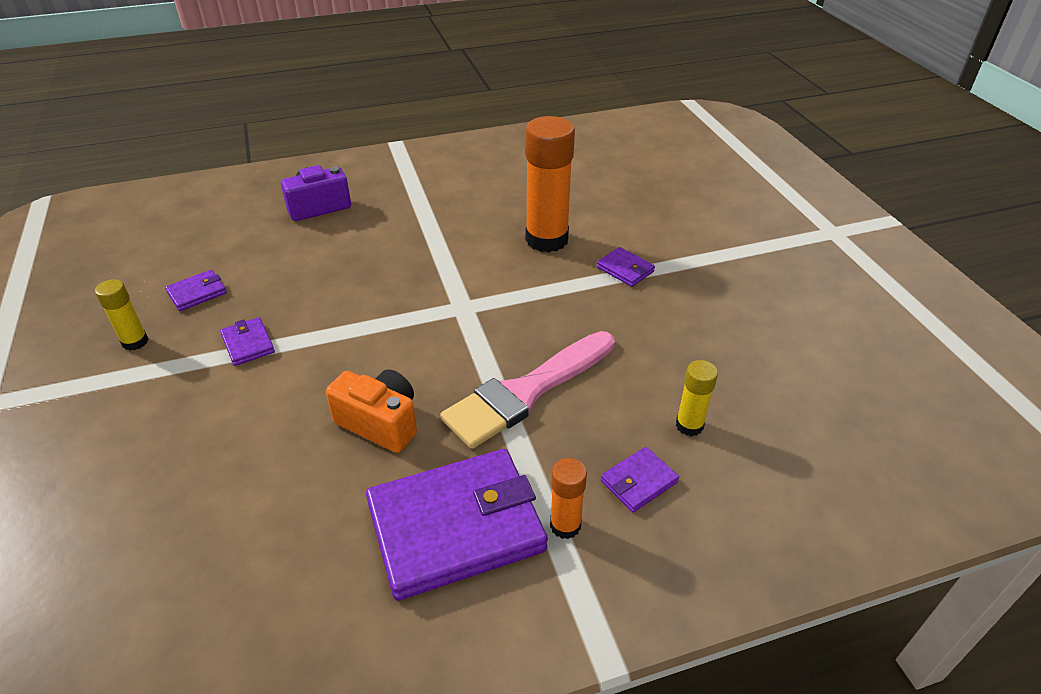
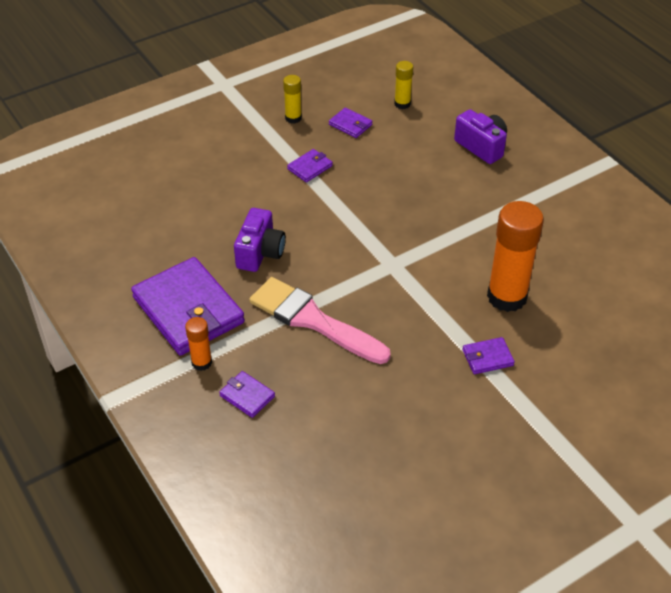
camera: 75 degrees right, 5 degrees up
orange camera [326,370,417,453] -> purple camera [234,208,286,272]
purple wallet [597,247,655,287] -> purple wallet turned 45 degrees clockwise [462,337,515,374]
yellow glue stick [676,360,718,436] -> yellow glue stick moved to [394,61,413,109]

